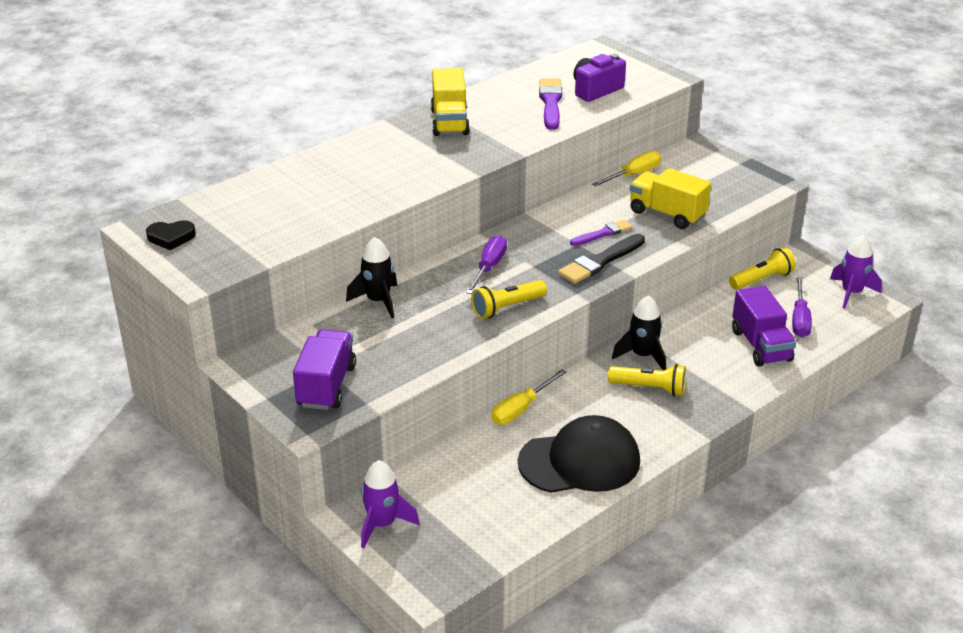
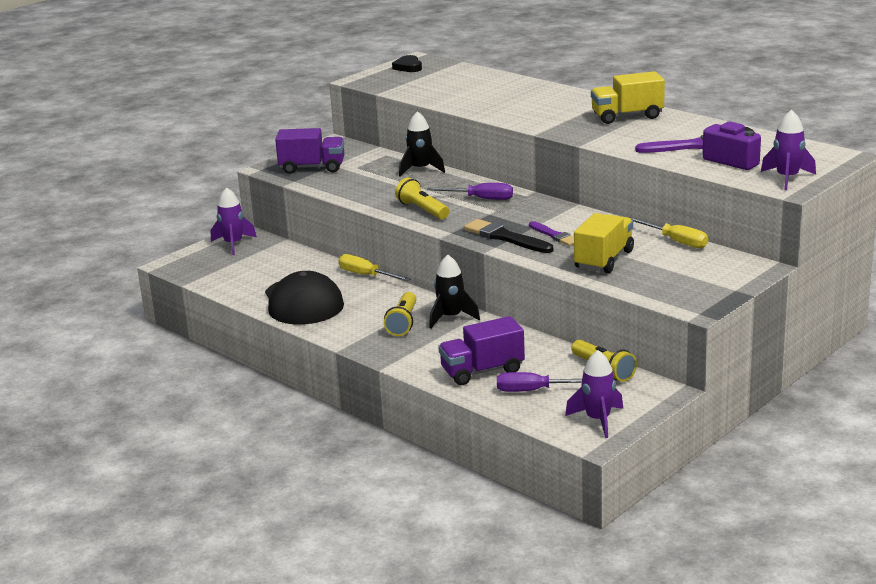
camera: 85 degrees right, 10 degrees down
none -> purple rocket [761,110,816,190]

